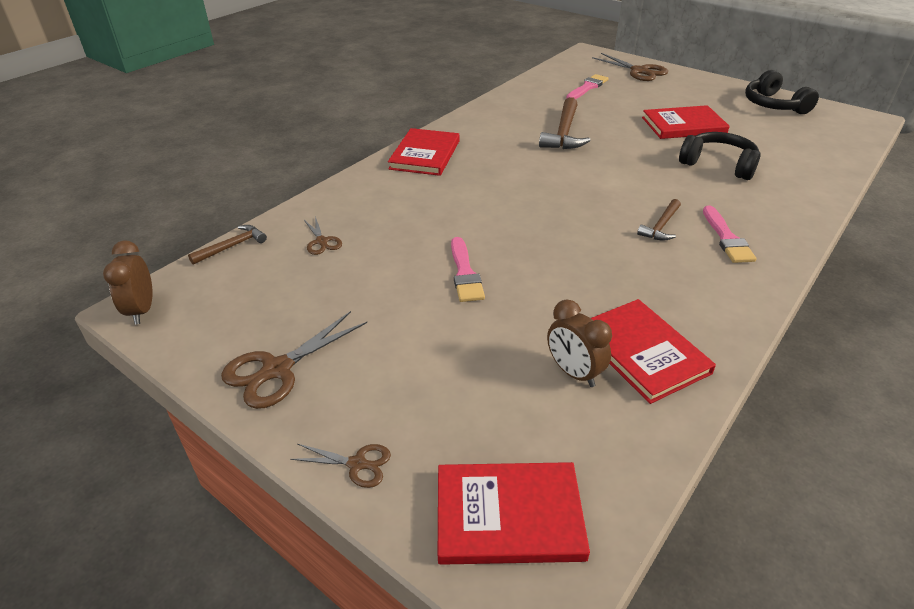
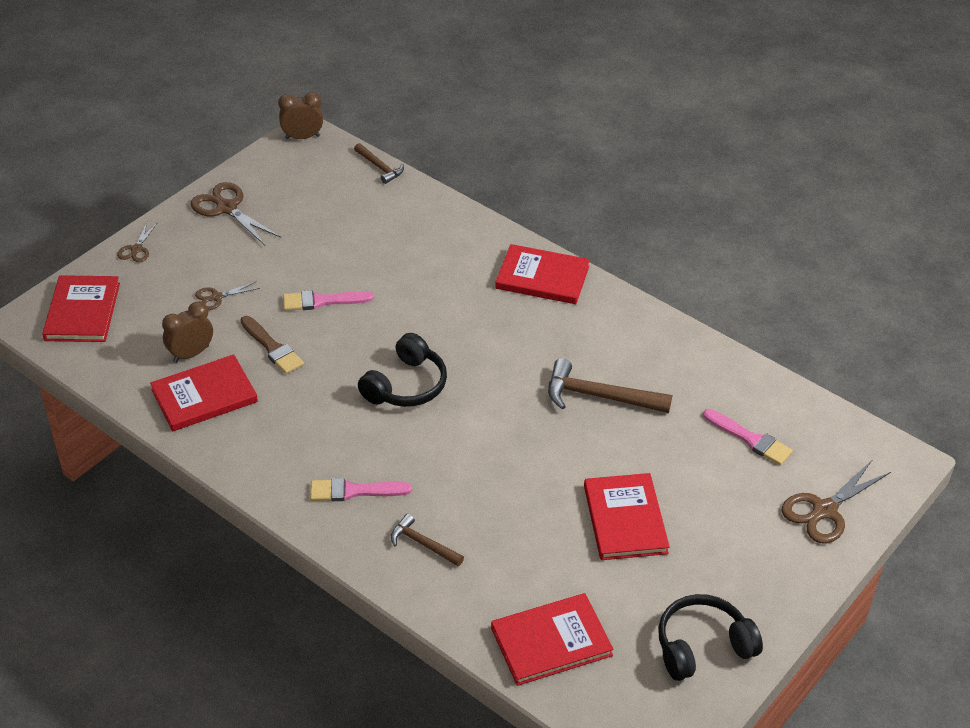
camera: 90 degrees right, 5 degrees up
brown scissors [304,216,342,255] -> brown scissors moved to [195,282,260,310]
brown hammer [637,199,681,241] -> brown hammer moved to [391,514,464,566]
black headphones [679,132,761,180] -> black headphones moved to [358,333,447,407]
none -> brown brush [240,316,304,374]
none -> red book [491,593,614,686]

